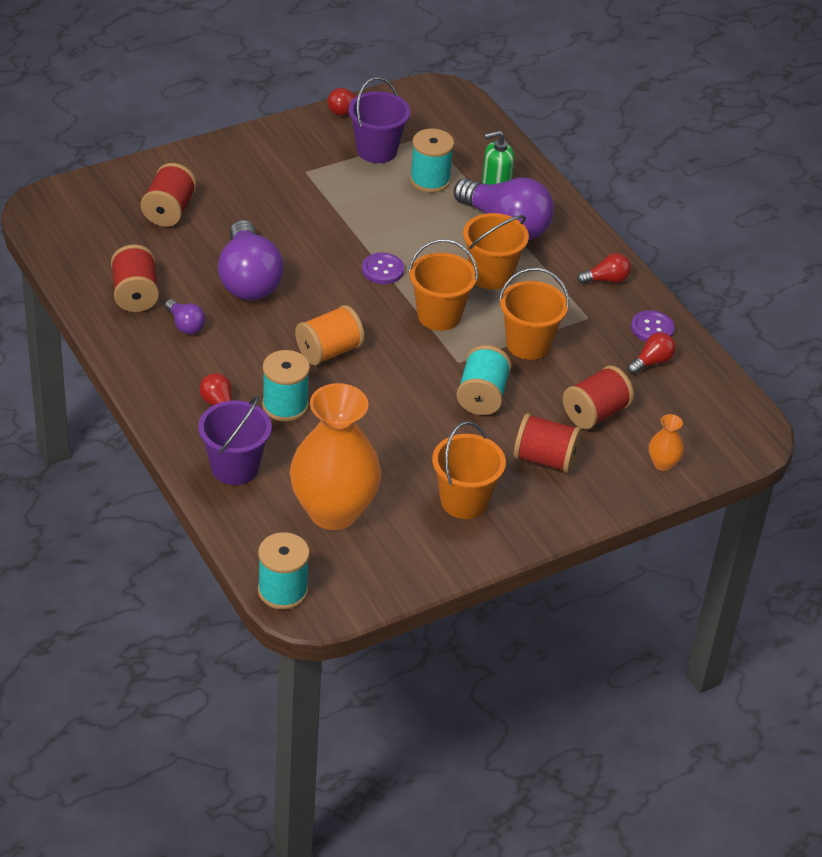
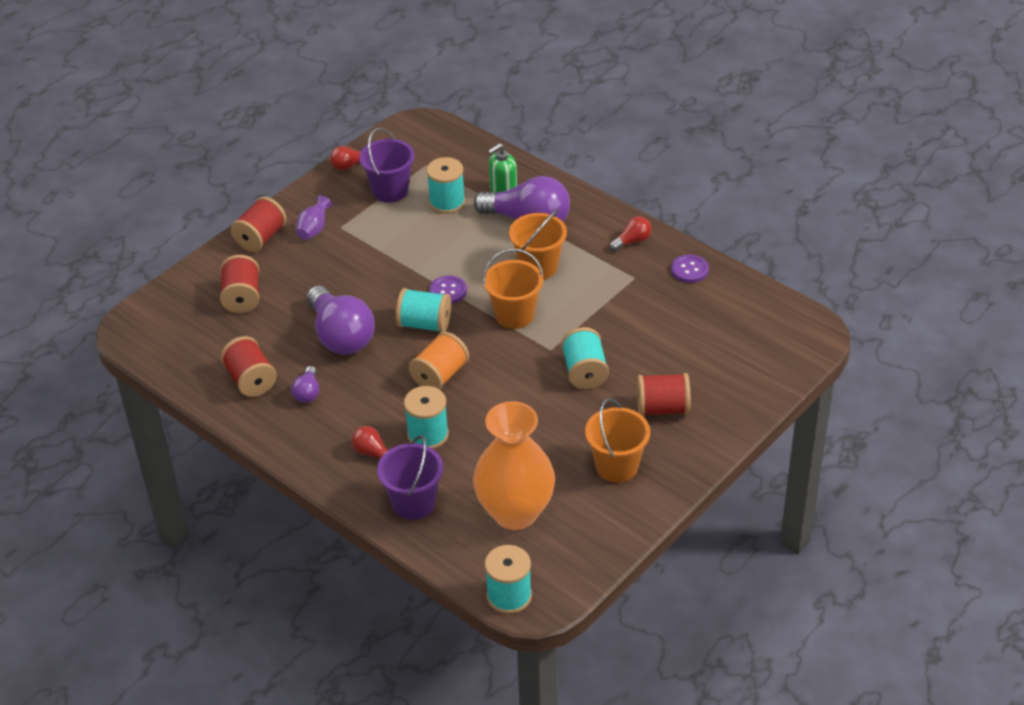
camera: 15 degrees left, 0 degrees up
purple light bulb [165,299,205,334] -> purple light bulb turned 60 degrees clockwise [291,366,319,403]
orange bucket [499,268,569,360] -> none
red spool [563,365,634,429] -> red spool moved to [231,197,287,252]
red light bulb [628,332,676,374] -> none
orange vase [649,414,684,471] -> none
none -> purple vase [296,195,332,240]
none -> turquoise spool [396,288,451,333]

